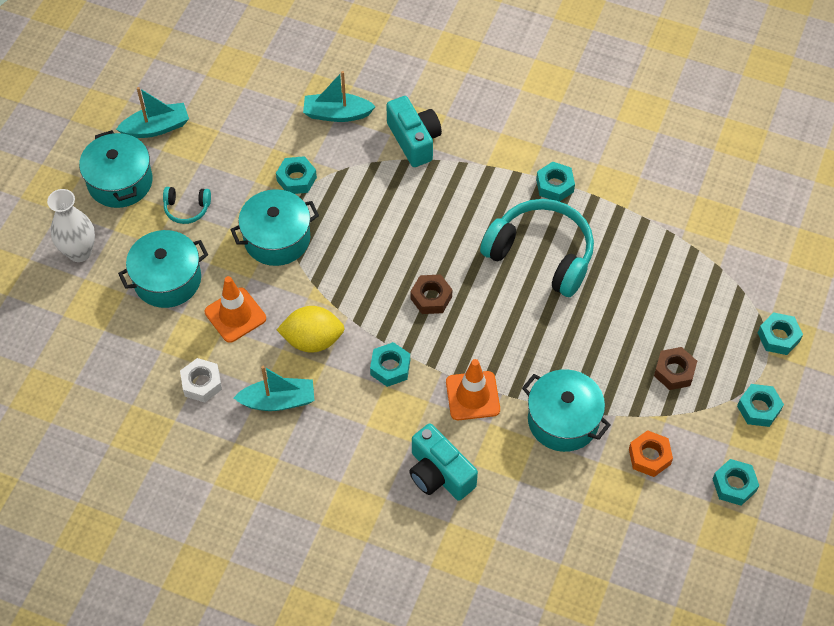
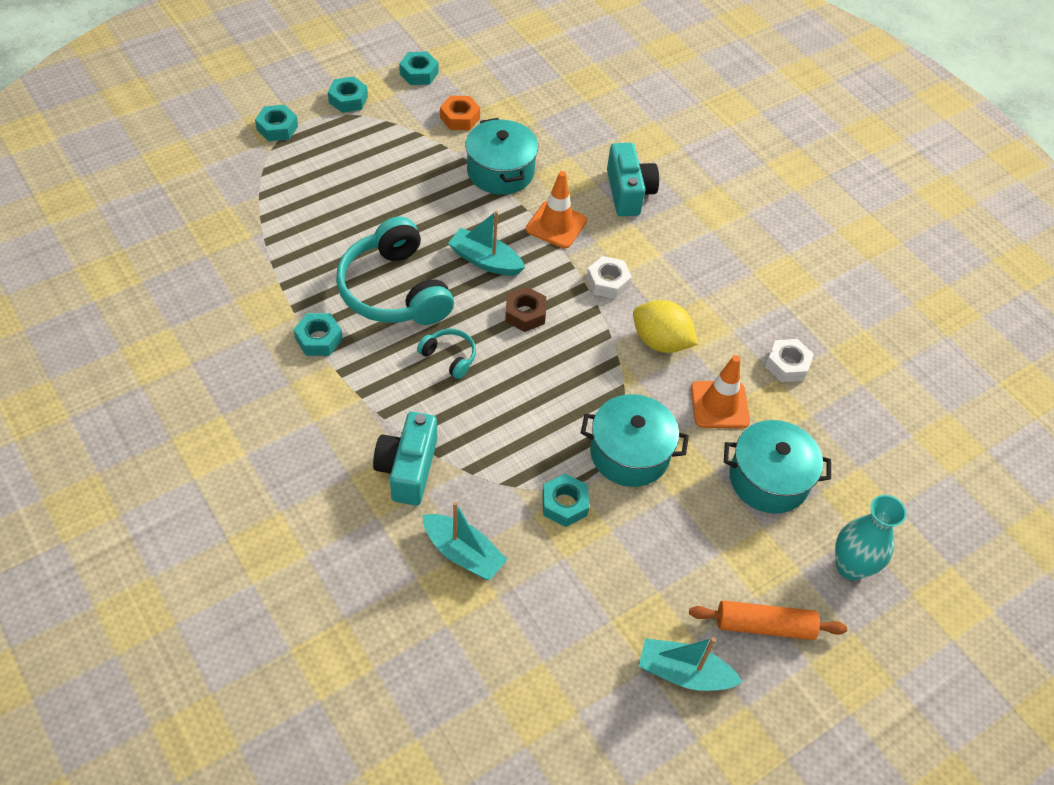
camera: 150 degrees left, 5 degrees down
white vase [47,189,95,262] -> turquoise vase [835,495,907,581]
turquoise pot [79,130,153,208] -> orange rolling pin [689,600,847,640]
turquoise headphones [163,187,211,224] -> turquoise headphones moved to [417,329,476,379]
turquoise boat [234,366,315,411] -> turquoise boat moved to [448,210,525,276]
turquoise nut [370,342,410,387] -> white nut [587,256,632,299]
brown nut [654,347,697,390] -> none

